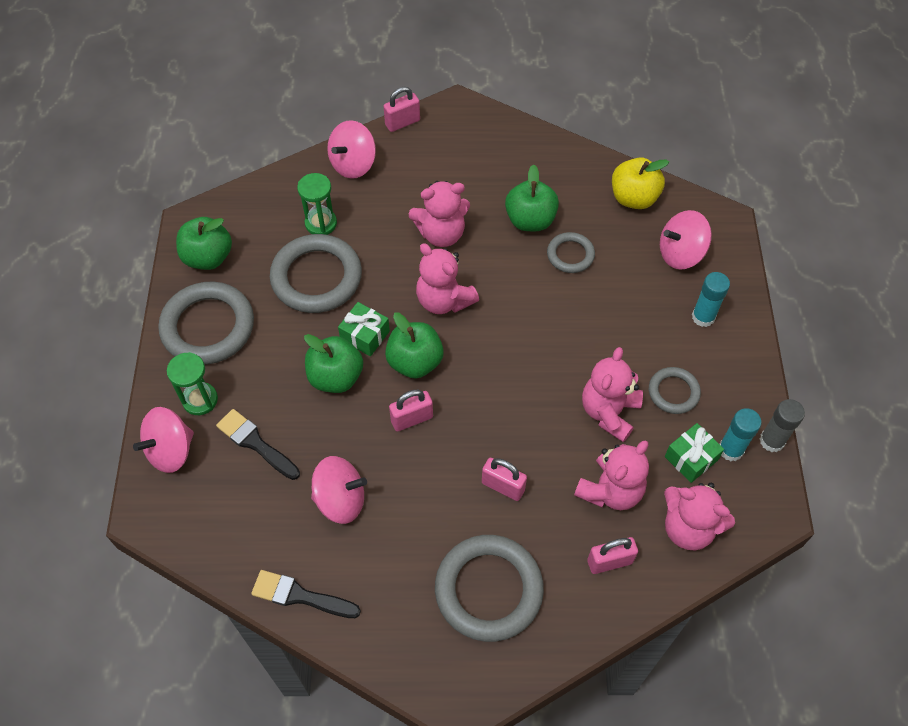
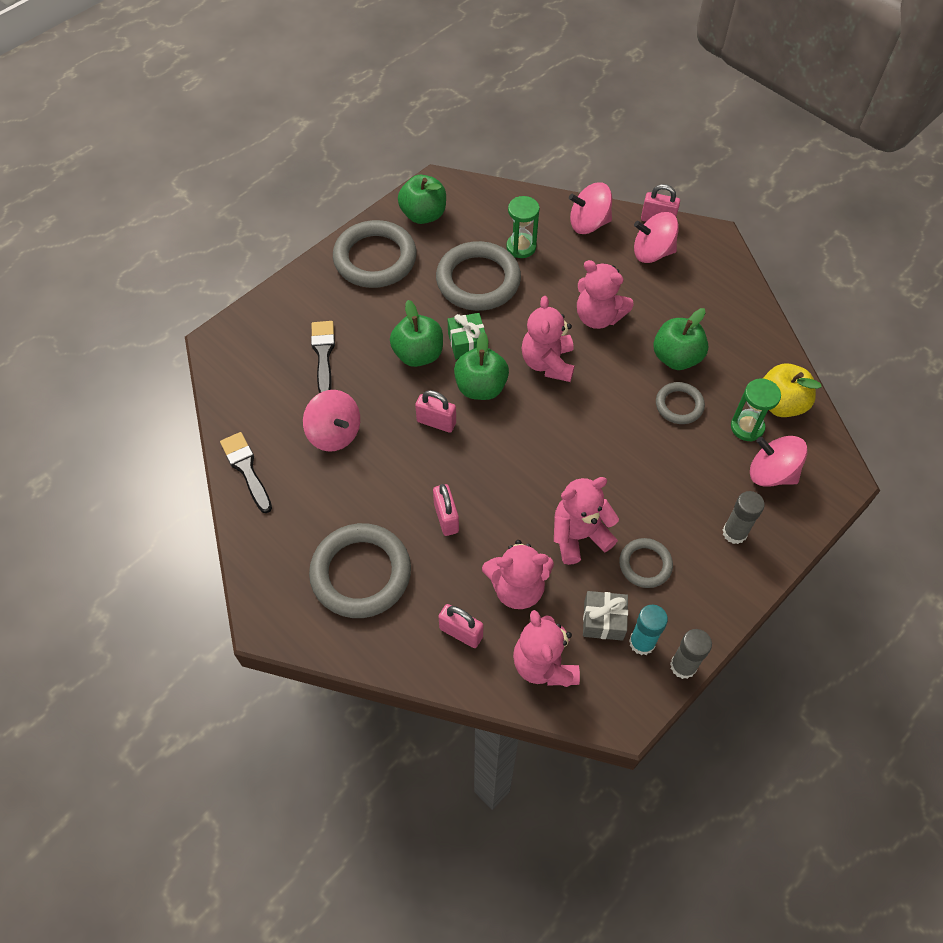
camera: 45 degrees right, 0 degrees up
pink spinning top [133,407,194,473] -> pink spinning top moved to [634,212,679,263]
green hourglass [167,352,218,415] -> green hourglass moved to [731,379,781,442]
green gift [665,423,724,483] -> grey gift [583,591,628,641]
turquoise glue stick [692,272,730,327] -> grey glue stick [723,491,765,544]

